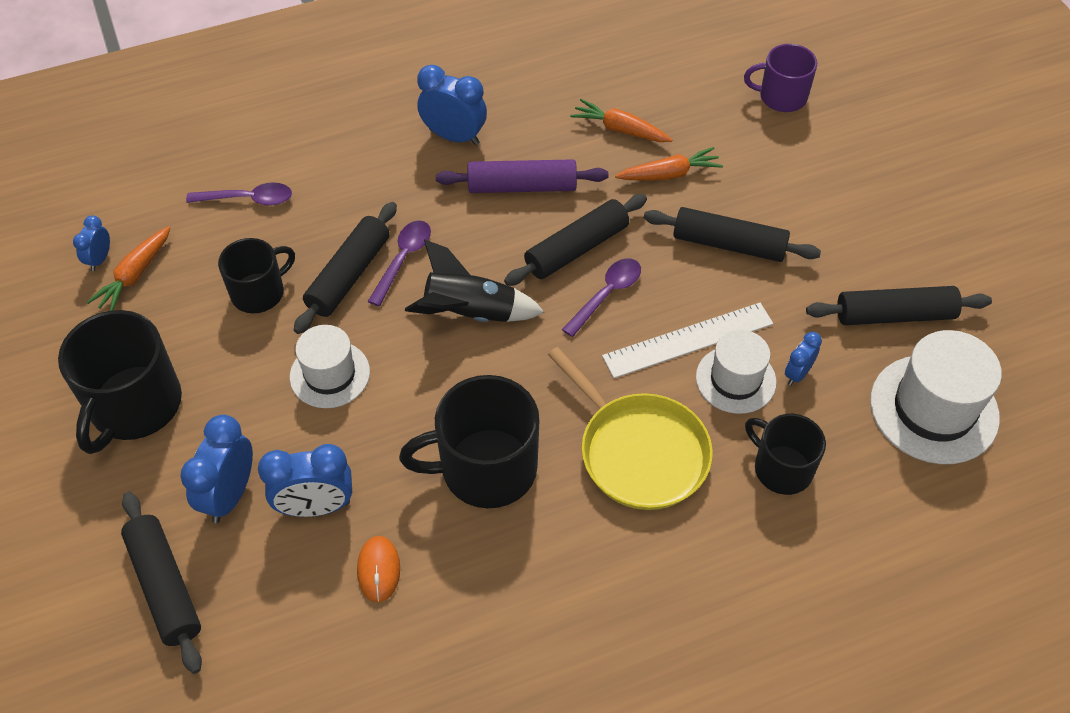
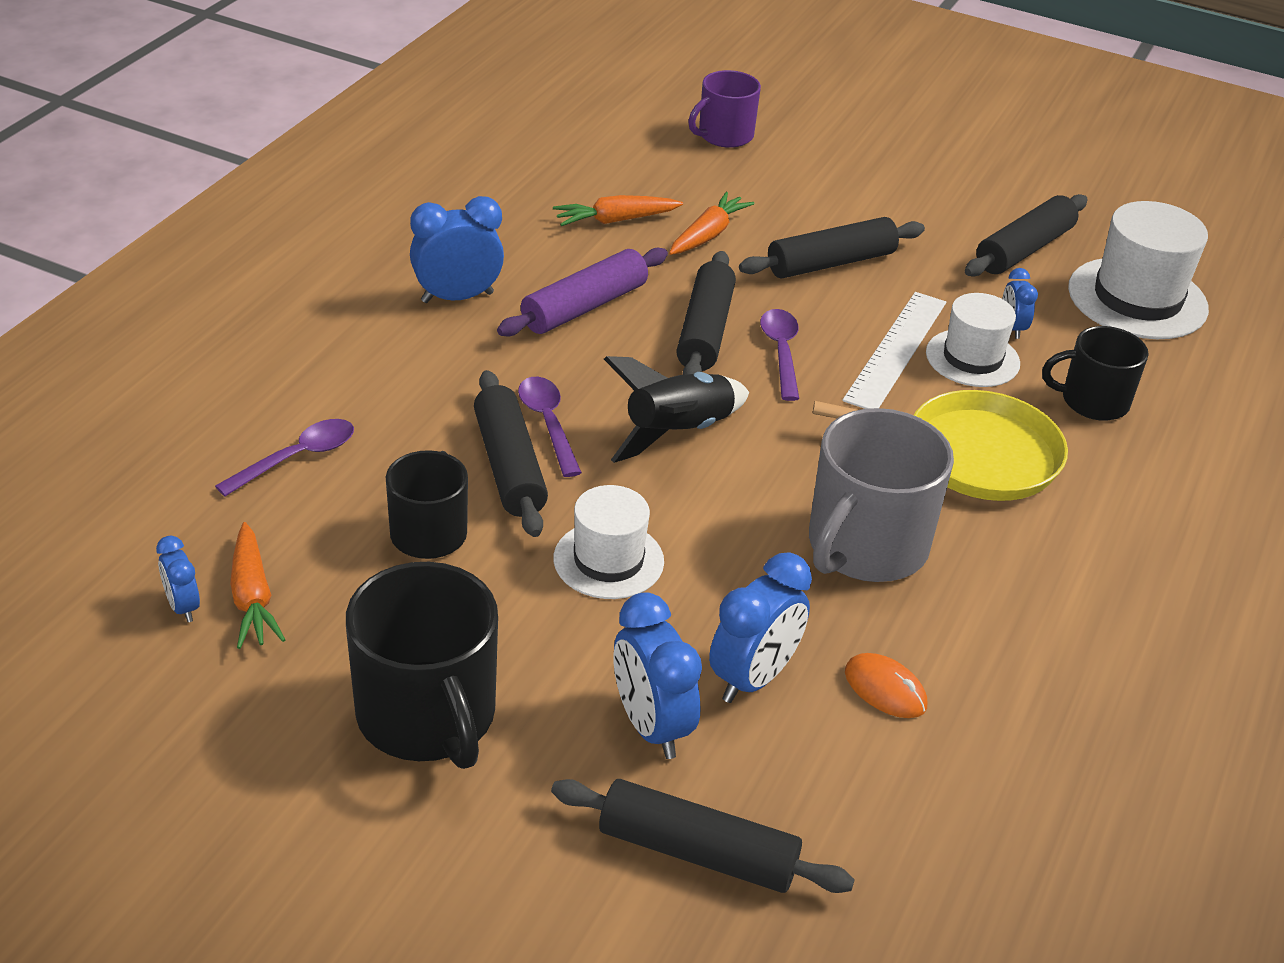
camera: 45 degrees left, 15 degrees down
black mug [399,375,539,508] -> grey mug [809,408,954,582]

